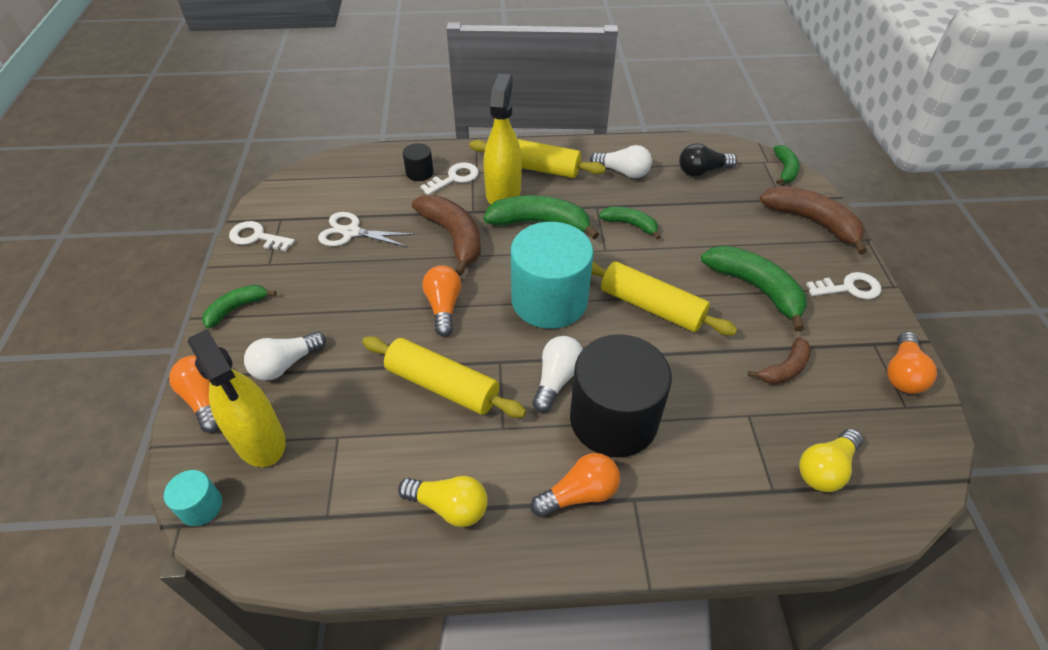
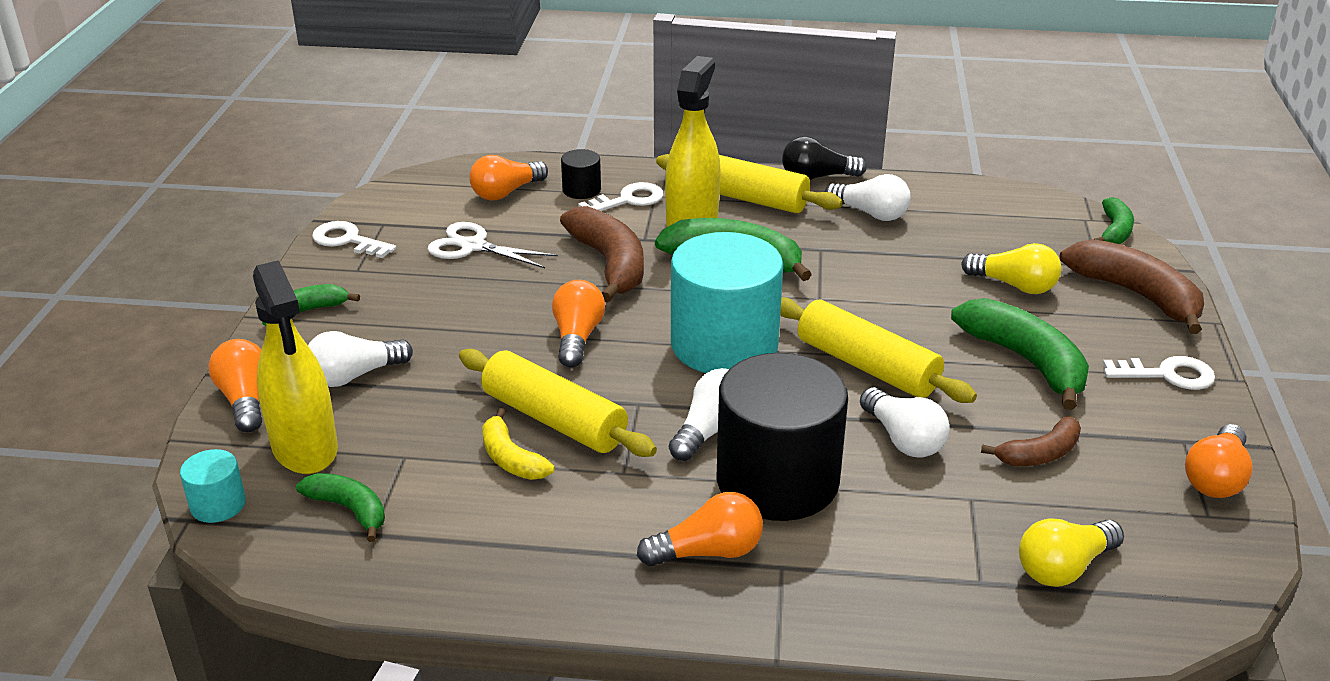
camera: 10 degrees right, 15 degrees down
yellow light bulb [398,476,487,527] -> yellow light bulb moved to [961,243,1061,294]
green banana [599,207,660,240] -> green banana moved to [296,473,385,542]
black light bulb [679,144,737,177] -> black light bulb moved to [782,136,867,180]
none -> orange light bulb [469,155,548,201]
none -> yellow banana [482,408,554,480]
none -> white light bulb [860,387,950,457]

